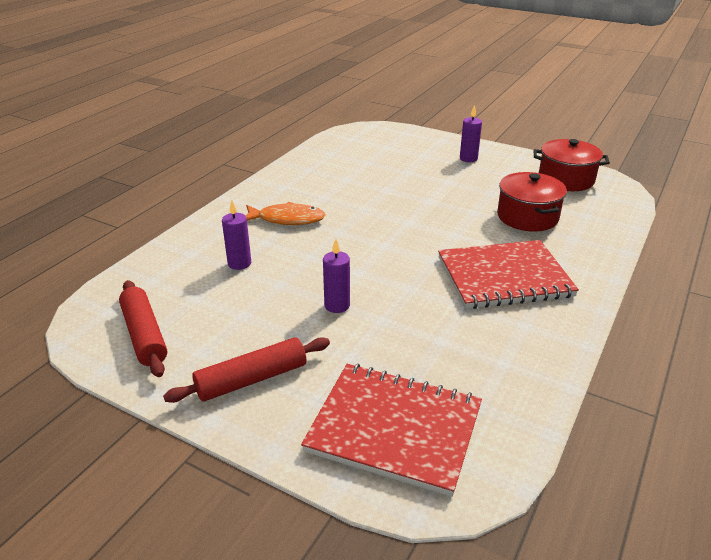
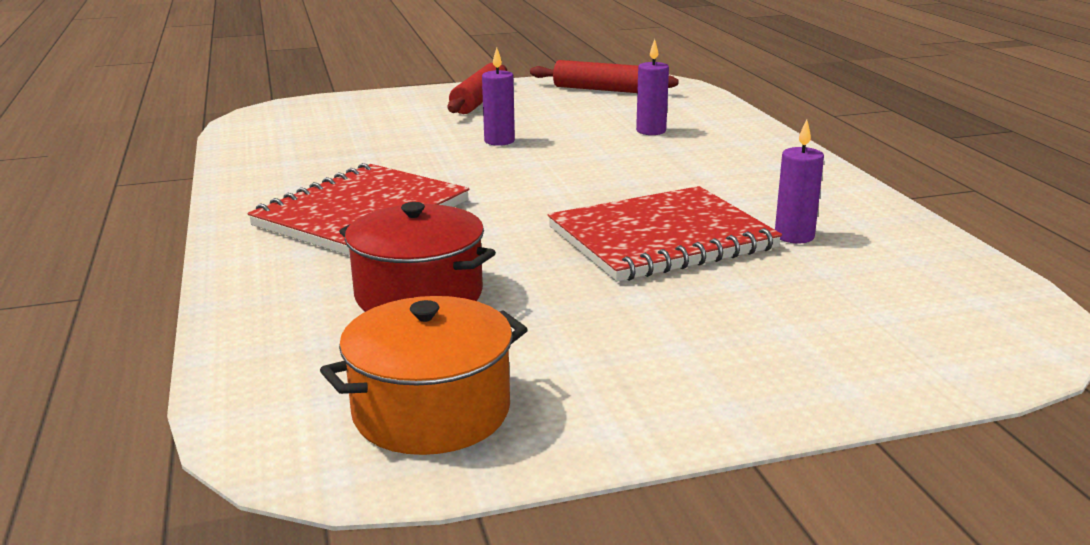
camera: 135 degrees right, 10 degrees down
orange fish [246,202,326,225] -> none
red notebook [301,364,482,497] -> red notebook moved to [548,186,782,281]
purple candle [460,105,482,162] -> purple candle moved to [775,119,824,243]
red pot [534,139,610,191] -> orange pot [320,296,528,455]

